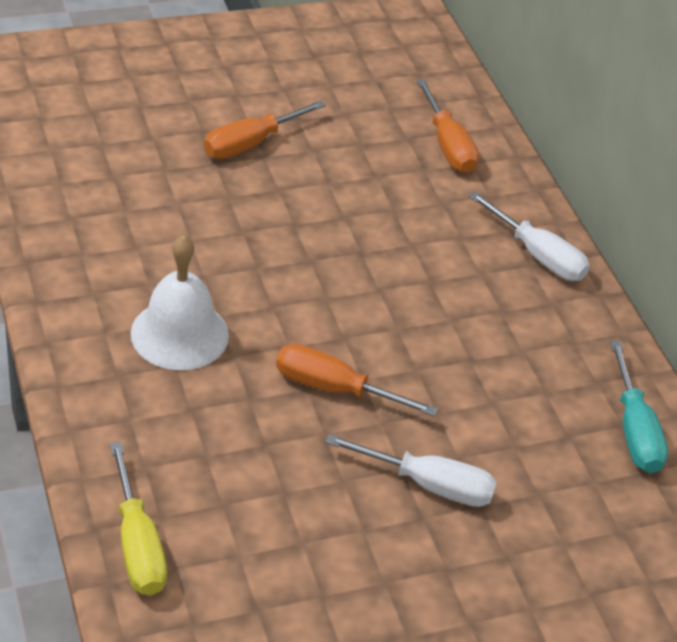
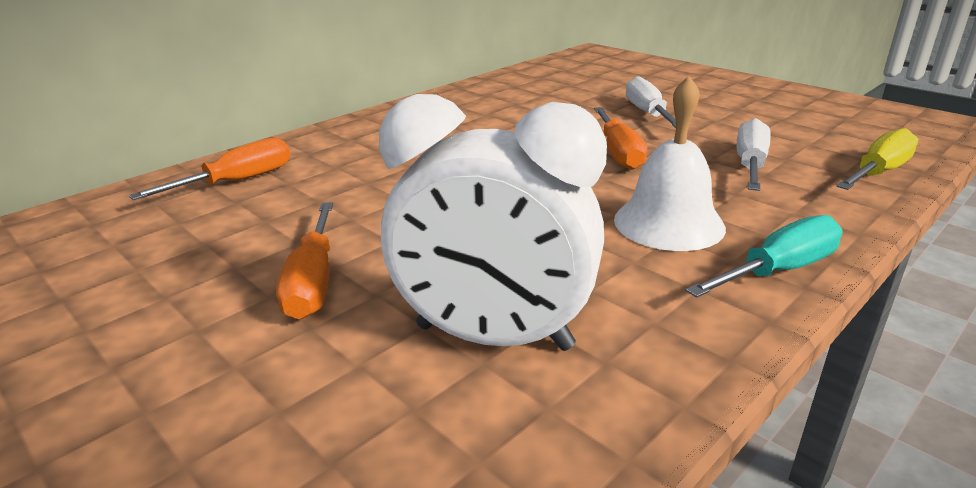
camera: 110 degrees left, 15 degrees down
orange screwdriver [204,100,326,159] -> orange screwdriver turned 60 degrees clockwise [276,202,333,319]
white screwdriver [468,191,590,281] -> white screwdriver moved to [737,118,771,191]
turquoise screwdriver [610,341,668,473] -> turquoise screwdriver moved to [685,215,843,298]
none -> white clock [379,94,607,351]

